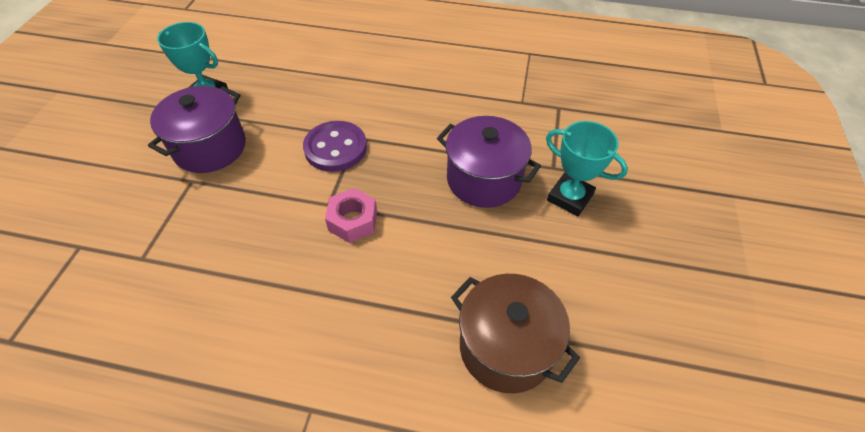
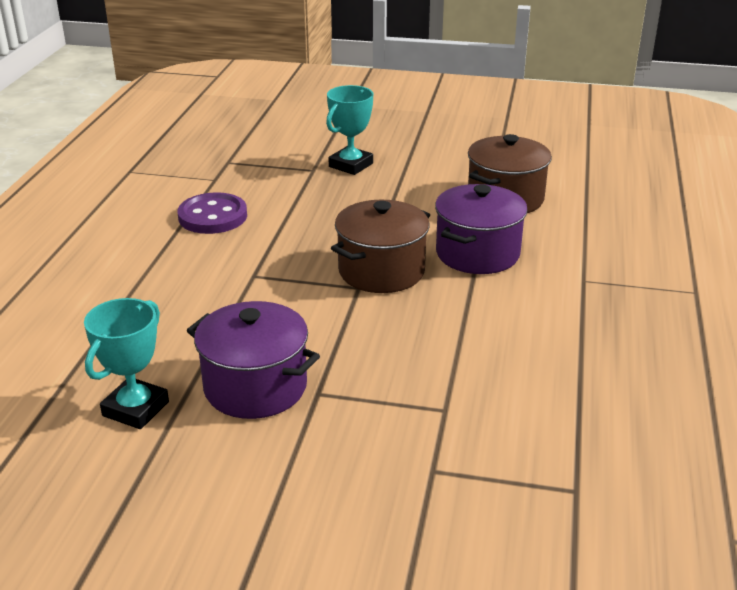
camera: 90 degrees left, 20 degrees down
purple button [303,121,367,172] -> purple button moved to [177,192,247,234]
pink nut [325,188,377,243] -> brown pot [331,200,430,293]
purple pot [437,116,541,208] -> purple pot moved to [435,184,528,274]

